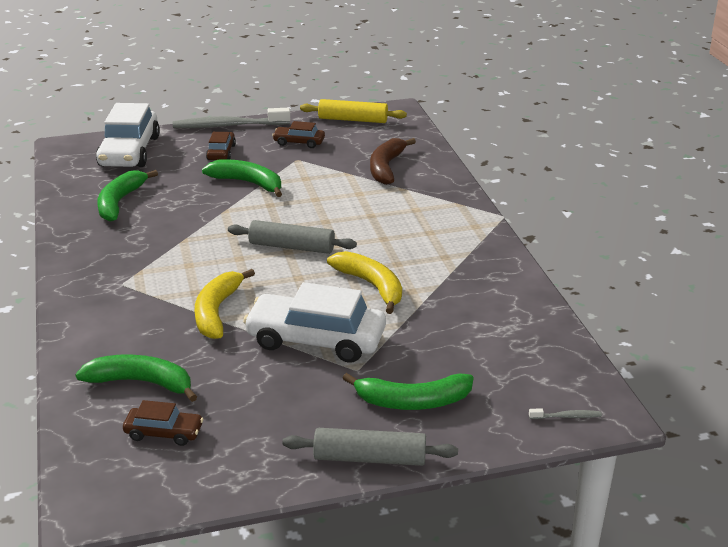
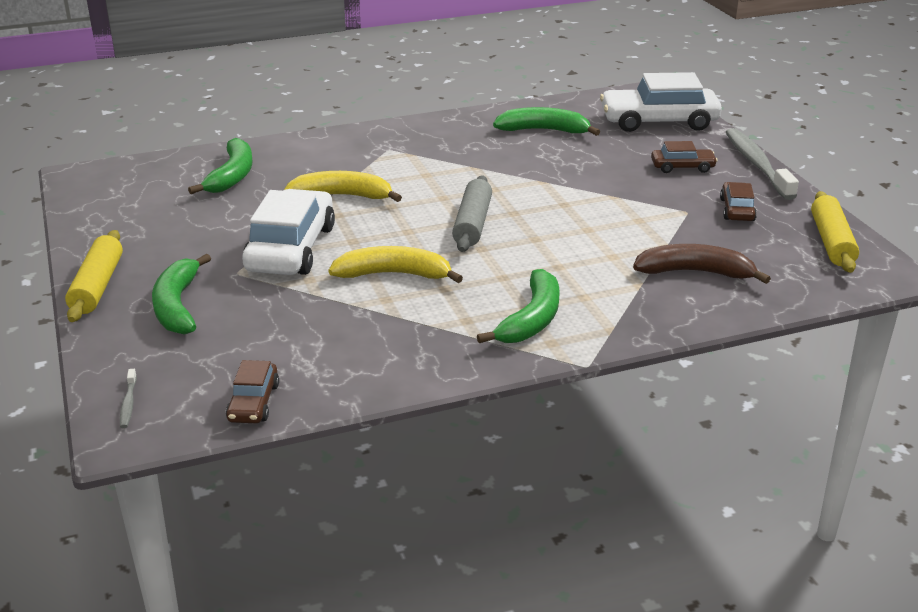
camera: 85 degrees right, 0 degrees up
brown car [123,400,203,446] -> brown car moved to [226,360,279,423]
green banana [202,159,282,197] -> green banana moved to [477,269,560,343]
grey rolling pin [283,428,458,466] -> yellow rolling pin [65,230,123,322]
yellow banana [327,251,402,314] -> yellow banana turned 135 degrees counterclockwise [328,246,463,283]

